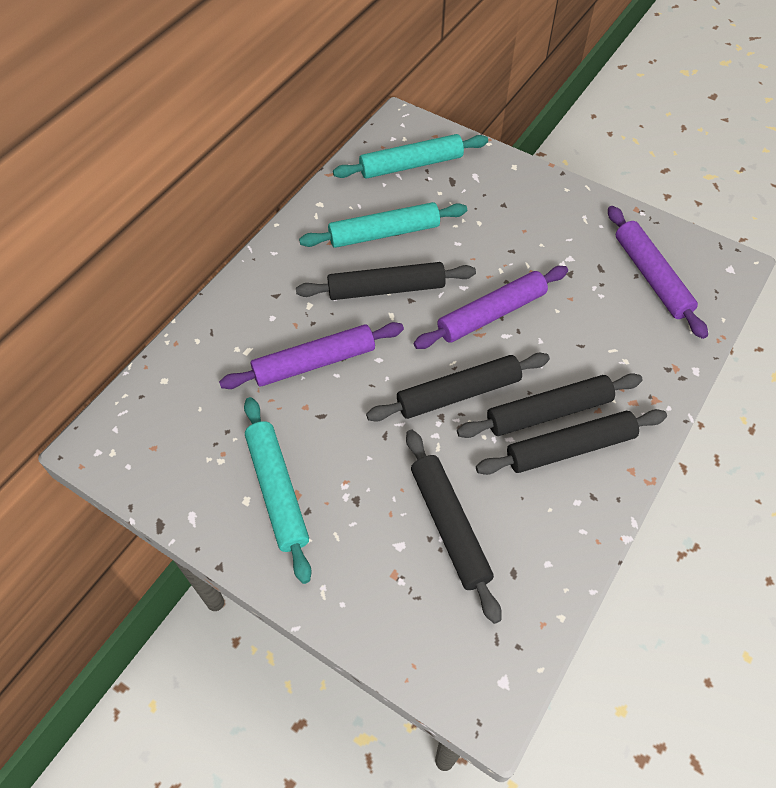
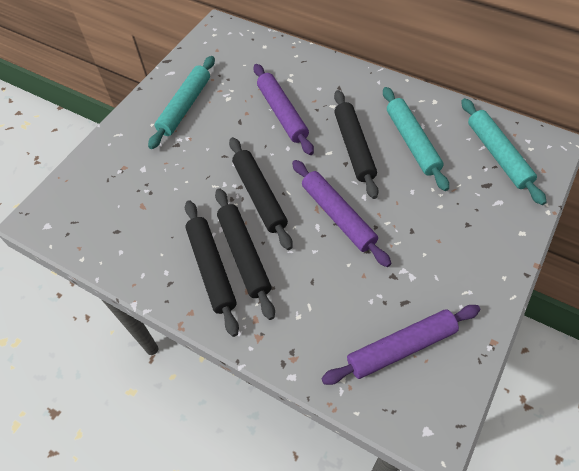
camera: 90 degrees right, 0 degrees up
turquoise rolling pin [244,397,312,584] -> turquoise rolling pin turned 45 degrees counterclockwise [148,56,215,149]
black rolling pin [406,430,502,624] -> none

